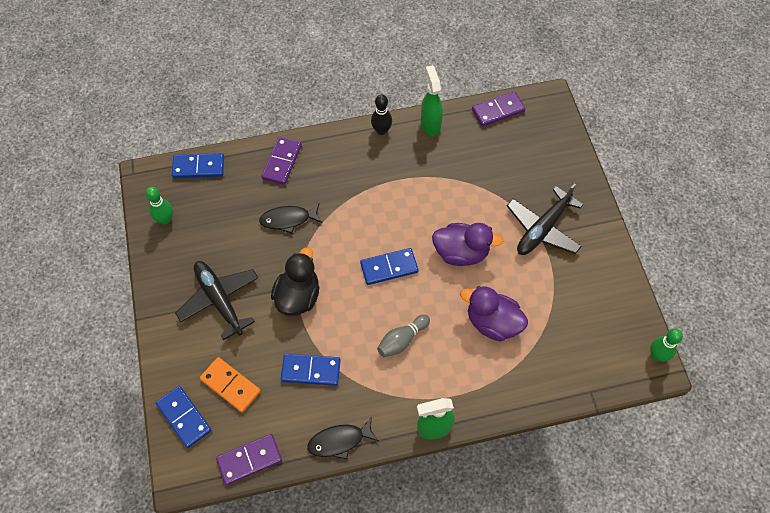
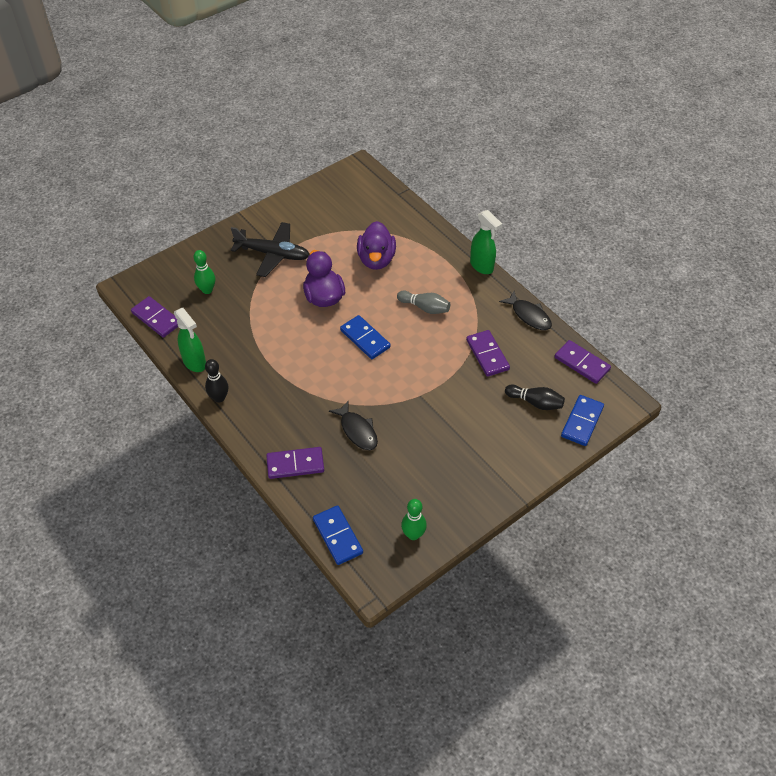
camera: 115 degrees left, 10 degrees down
black plane [175,261,258,340] -> none
orange domino [200,357,261,413] -> black bowling pin [505,385,565,410]
black duck [271,247,319,316] -> none
blue domino [281,354,341,386] -> purple domino [466,330,510,377]
green spray bottle [421,65,443,136] -> green spray bottle turned 90 degrees counterclockwise [174,308,206,372]
green bowling pin [650,328,683,362] -> green bowling pin moved to [194,250,215,294]

